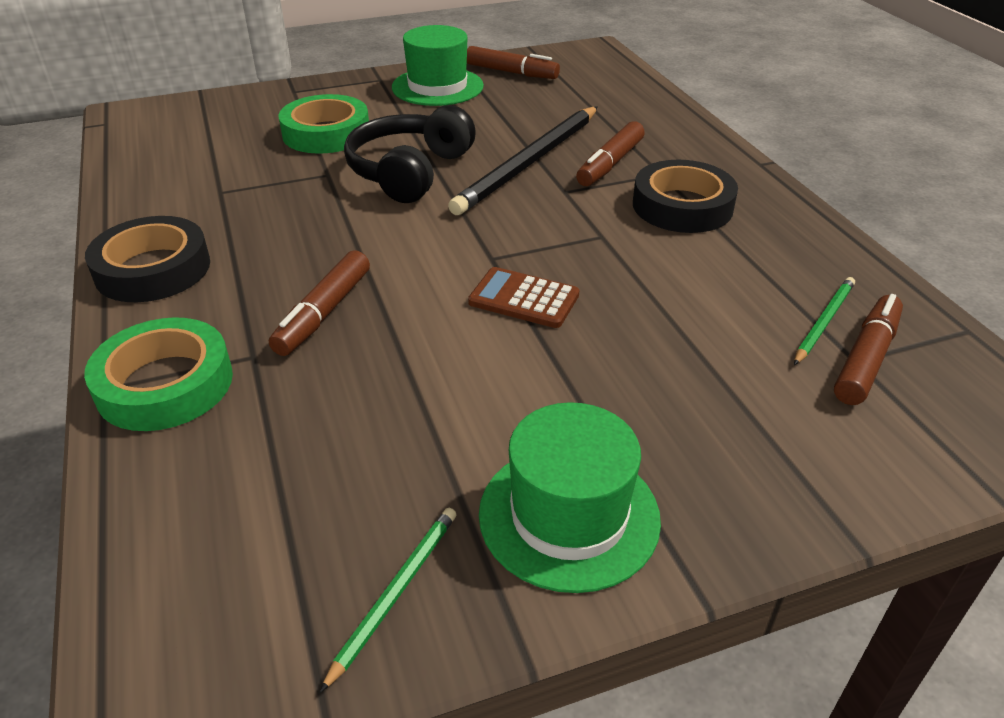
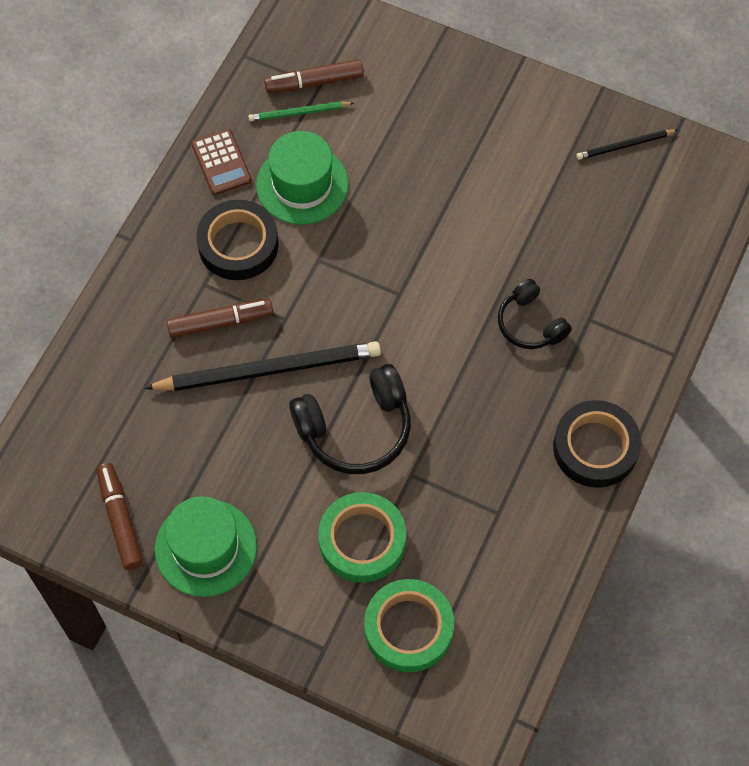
camera: 135 degrees left, 25 degrees up
green tape [84,317,233,431] -> green tape moved to [364,579,454,672]
brown marker [269,251,370,356] -> black headphones [498,279,572,349]
green pencil [320,508,457,693] -> black pencil [576,129,678,160]
brown calculator [468,267,579,328] -> brown calculator moved to [191,129,252,195]
green hat [479,402,661,593] -> green hat moved to [256,131,349,225]

